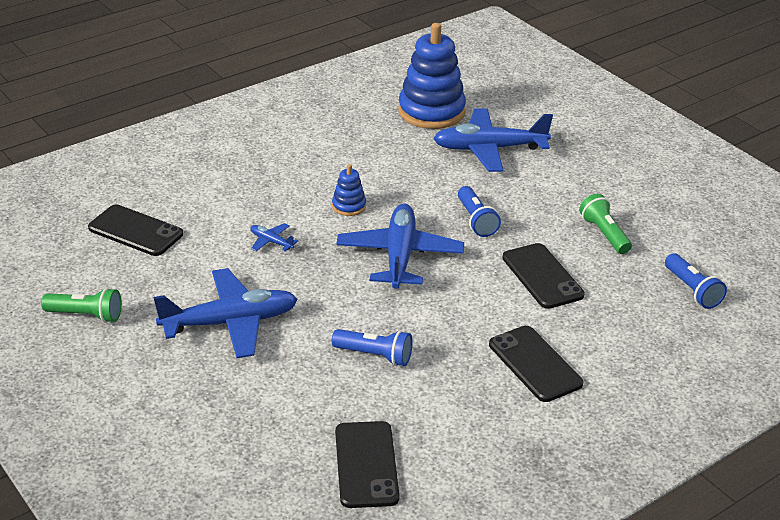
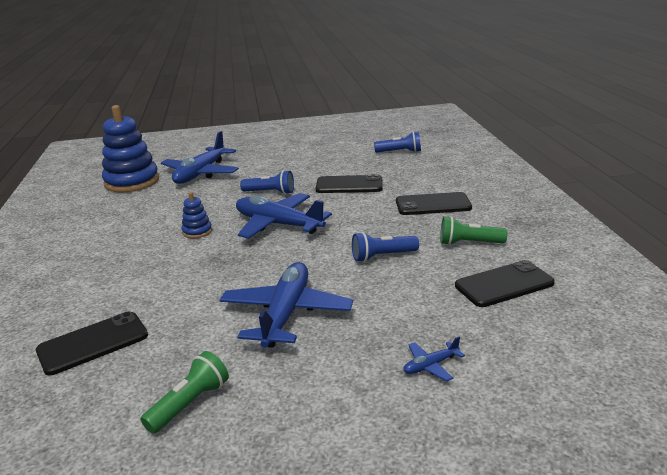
camera: 60 degrees left, 10 degrees down
blue plane [250,223,298,251] -> blue plane moved to [403,337,465,382]
blue flashlight [332,329,413,366] -> blue flashlight turned 150 degrees counterclockwise [352,232,419,262]
black phone [335,421,399,508] -> black phone turned 45 degrees counterclockwise [455,260,555,307]
green flashlight [579,194,632,254] -> green flashlight moved to [440,216,507,245]

